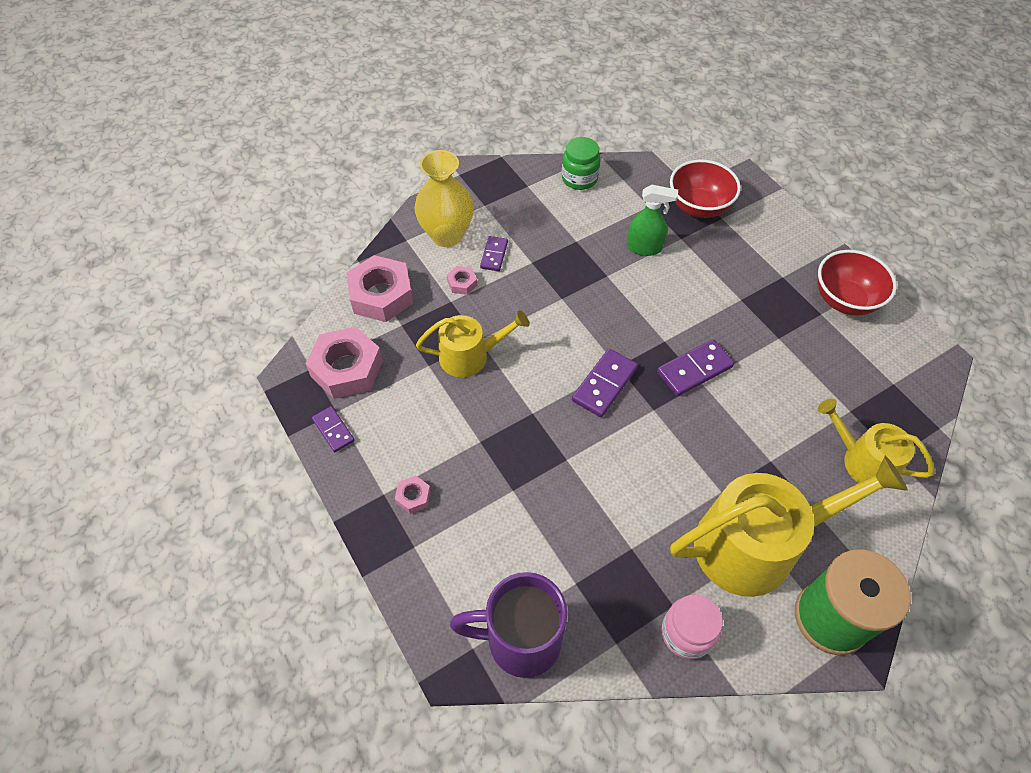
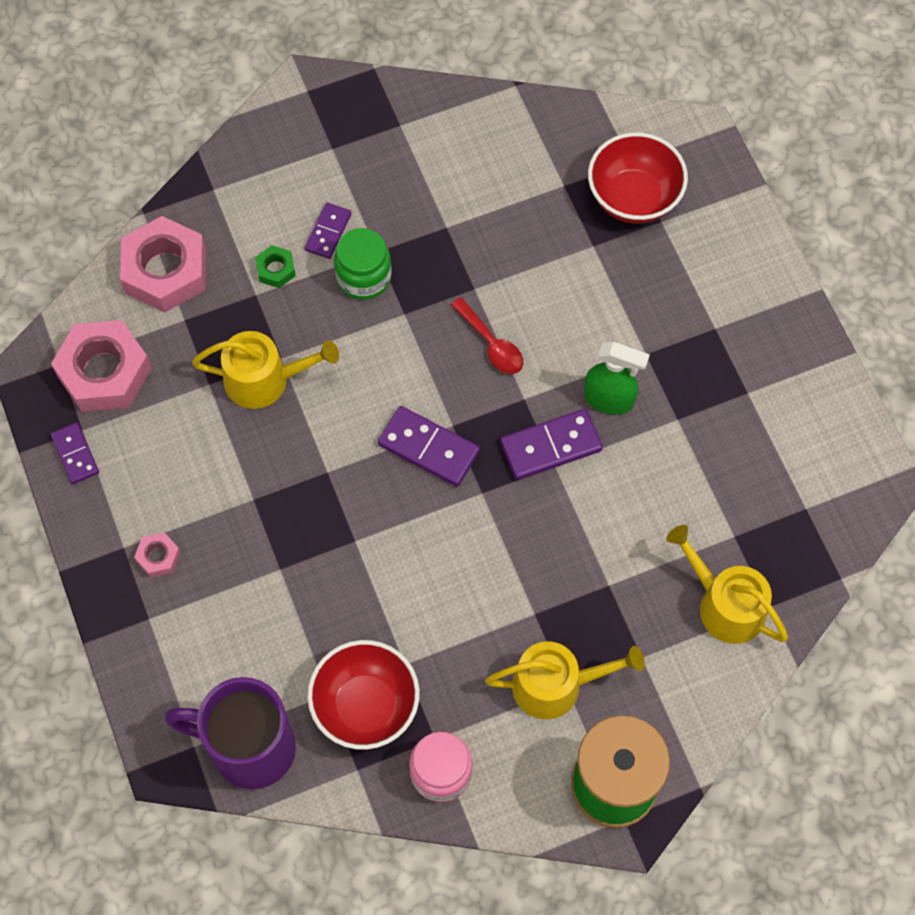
camera: 10 degrees right, 10 degrees up
yellow vase [415,150,474,247] -> none
pink nut [447,266,477,295] -> green nut [255,245,296,288]
green jar [562,137,601,190] -> green jar moved to [334,228,391,300]
purple domino [572,349,638,417] -> purple domino turned 75 degrees clockwise [378,406,480,486]
green spray bottle [627,185,678,256] -> green spray bottle moved to [584,342,650,415]
yellow watering can [670,456,908,597] -> yellow watering can [485,641,645,719], size x0.57
red bowl [818,250,897,315] -> red bowl moved to [307,640,420,750]
none -> red spoon [451,297,523,374]

